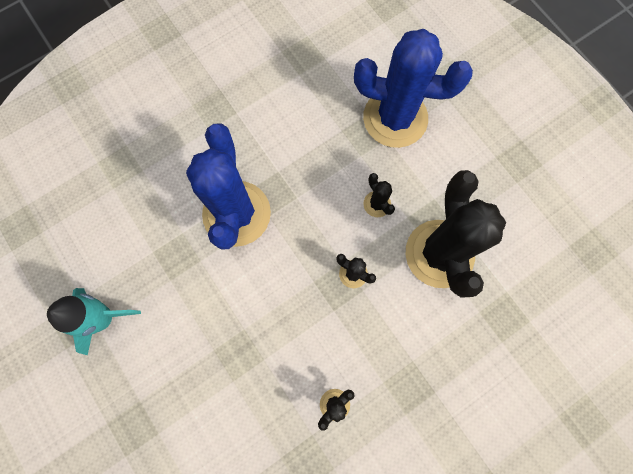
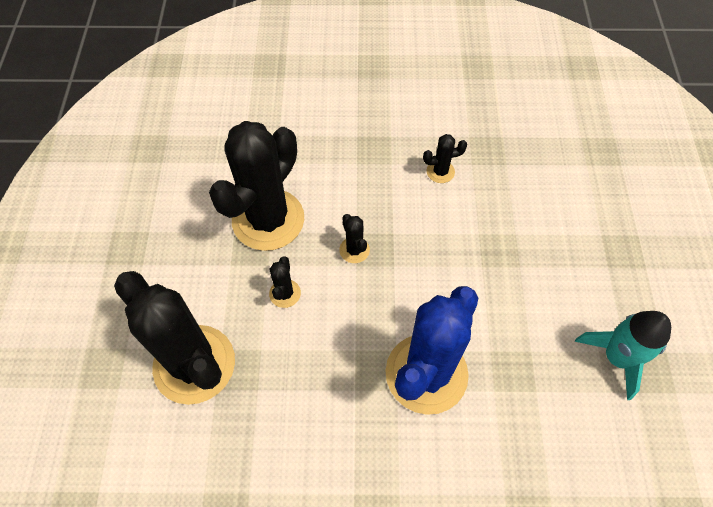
camera: 145 degrees left, 15 degrees down
blue cactus [354,29,473,148] -> black cactus [114,271,235,405]

